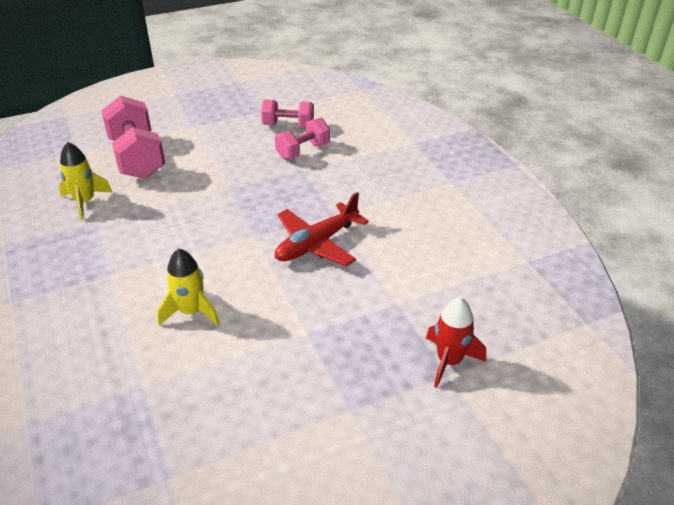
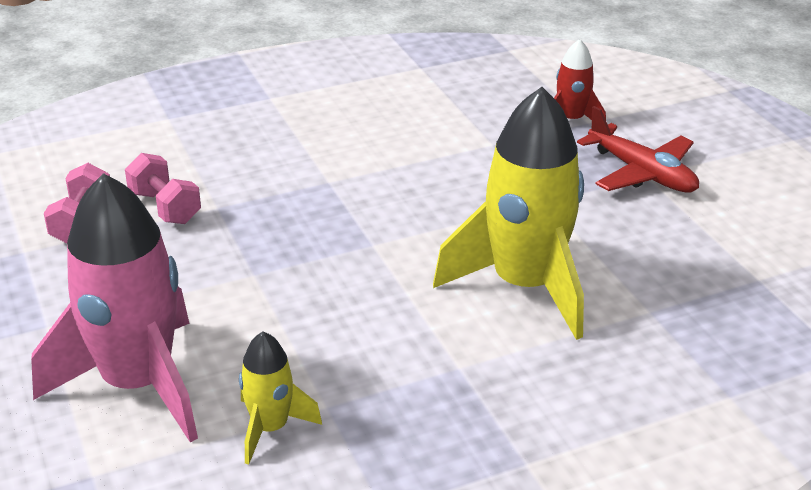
camera: 90 degrees left, 5 degrees down
pink dumbbell [101,95,165,179] -> pink rocket [31,173,198,443]
yellow rocket [157,248,220,325] -> yellow rocket [433,87,584,340], size x2.05
red plane [275,192,369,266] -> red plane moved to [577,106,699,193]

